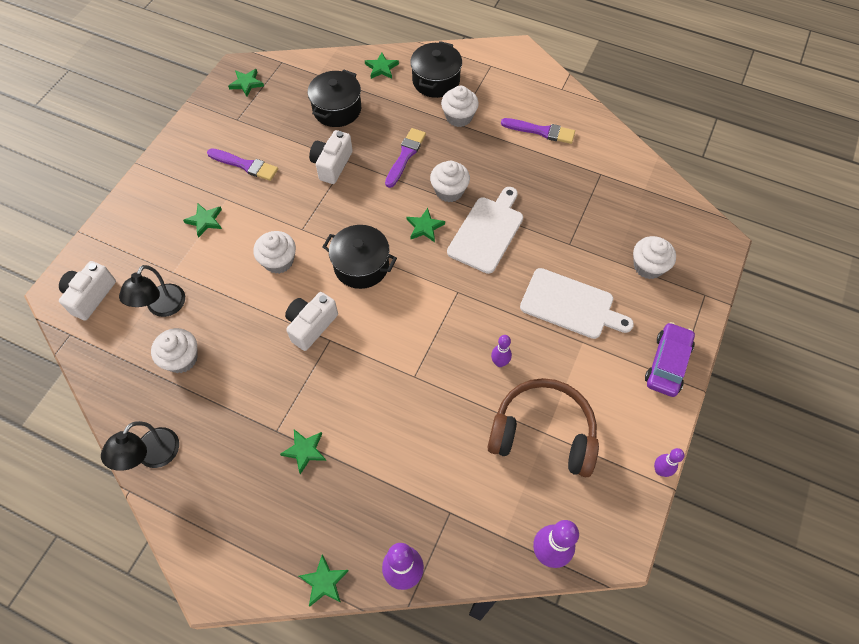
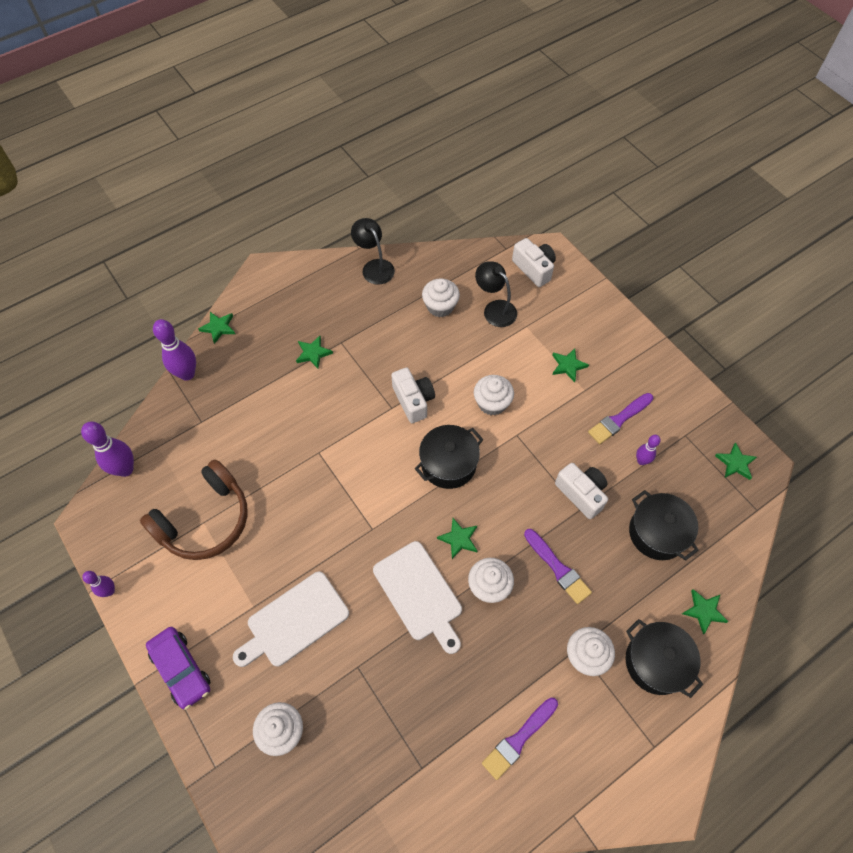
camera: 120 degrees right, 0 degrees up
purple bowling pin [491,335,512,367] -> purple bowling pin moved to [636,435,661,465]

